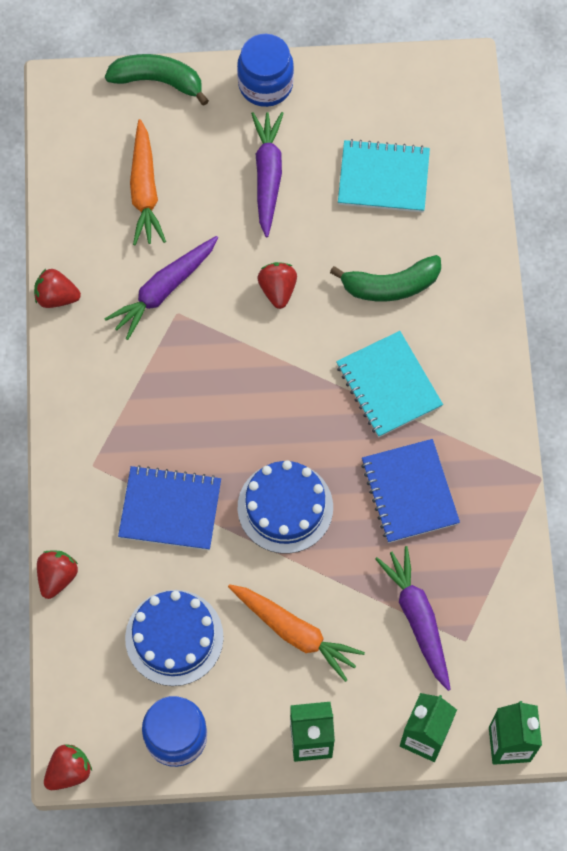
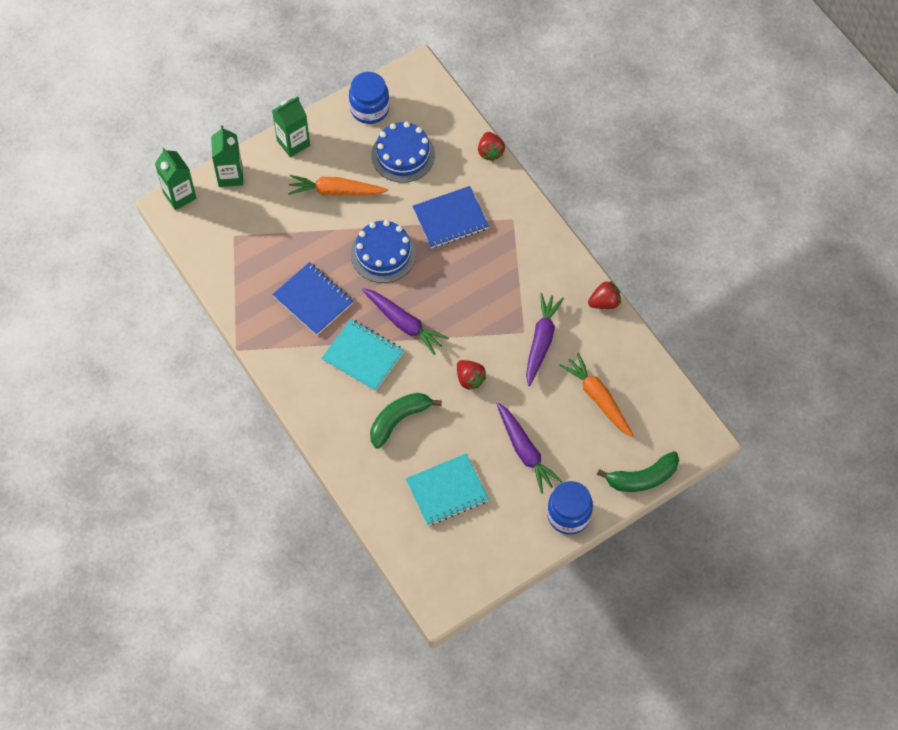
camera: 150 degrees right, 5 degrees down
red strawberry [44,744,92,790] -> none
purple carrot [375,546,451,691] -> purple carrot moved to [362,288,449,355]

